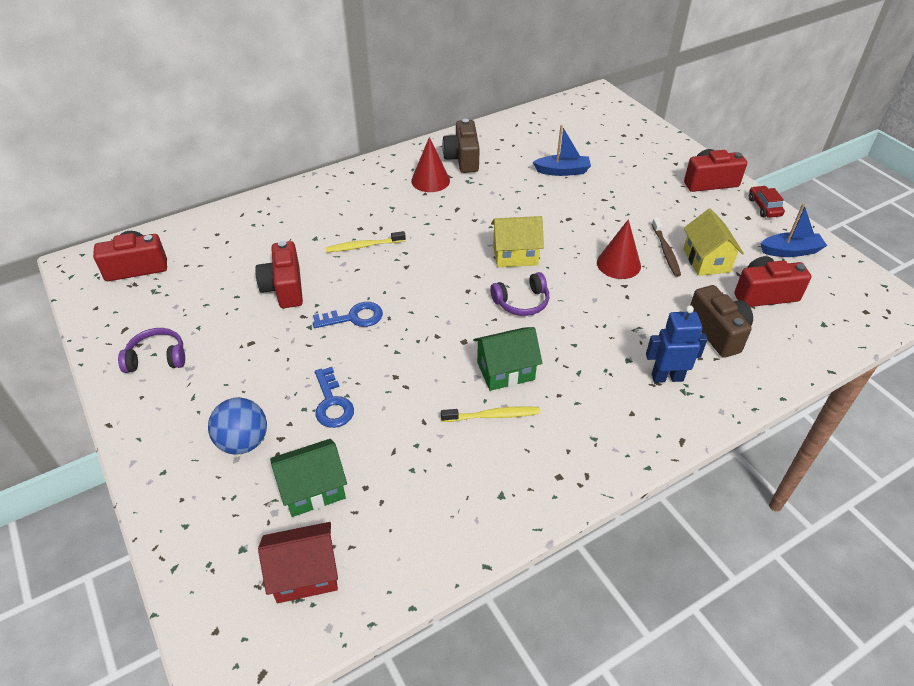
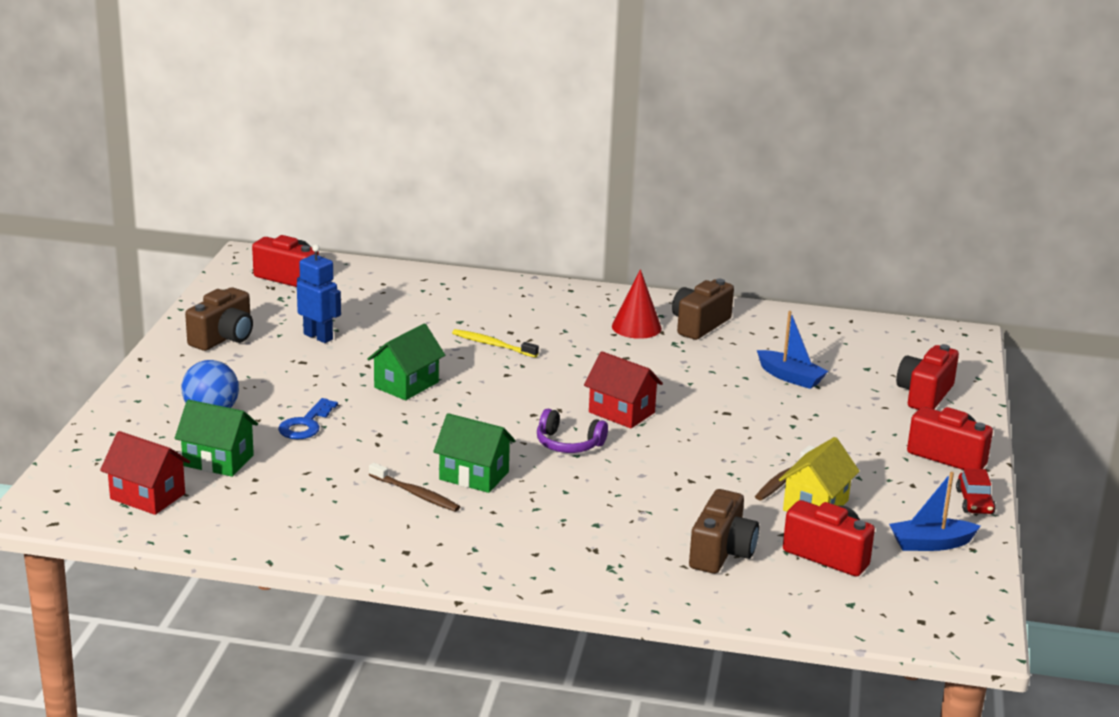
camera: 40 degrees right, 20 degrees down
purple headphones [118,328,185,373] -> brown camera [185,287,253,351]
red camera [255,241,303,308] -> red camera moved to [896,344,959,410]
blue key [313,302,383,328] -> green house [367,324,445,400]
yellow toothbrush [441,406,540,422] -> brown toothbrush [369,463,460,512]
yellow house [491,216,544,267] -> red house [584,351,663,428]
red cone [597,219,641,279] -> none
blue robot [646,305,708,383] -> blue robot moved to [297,244,341,343]
red car [749,186,785,218] -> red car turned 150 degrees clockwise [956,468,996,514]
blue boat [761,204,827,257] -> blue boat turned 135 degrees clockwise [889,472,981,551]

